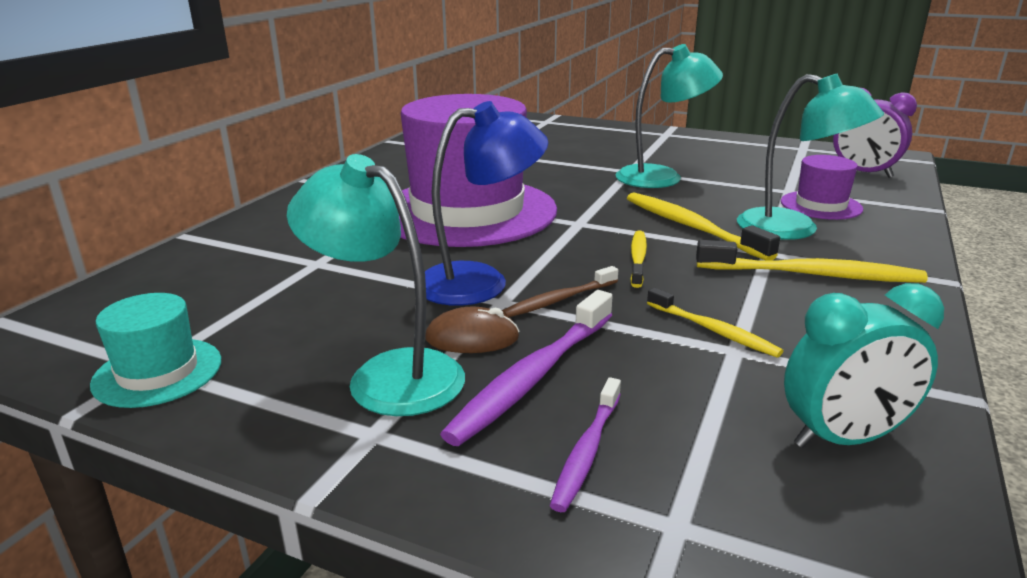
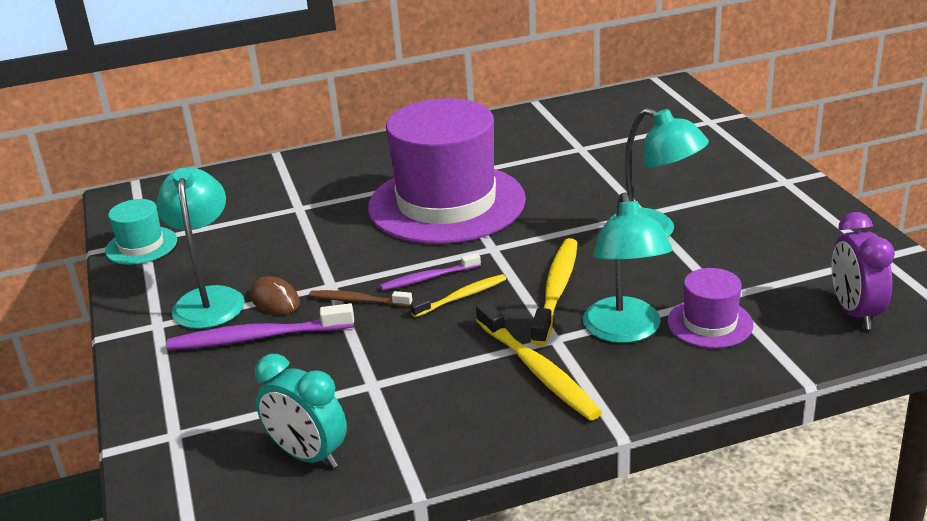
camera: 50 degrees right, 5 degrees up
blue lamp [425,101,548,306] -> none
purple toothbrush [550,377,621,512] -> purple toothbrush moved to [380,253,481,291]
yellow toothbrush [647,288,783,358] -> none

